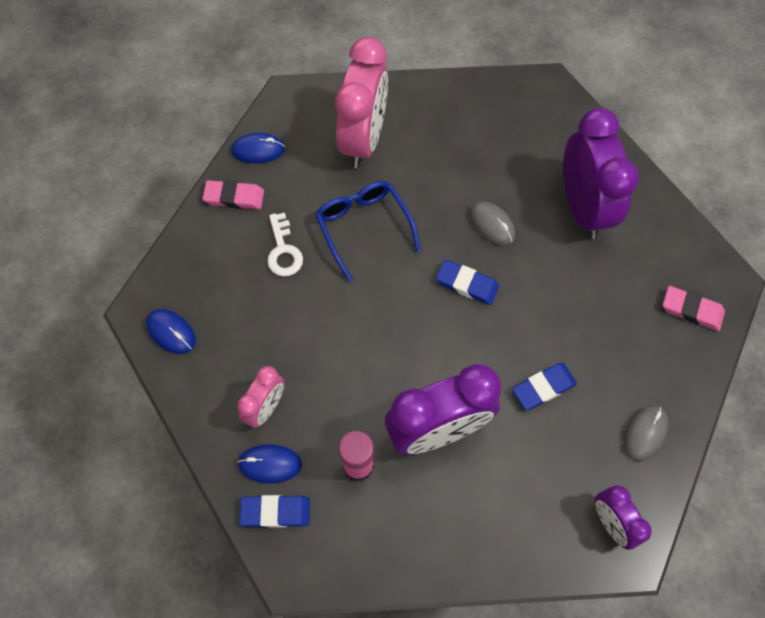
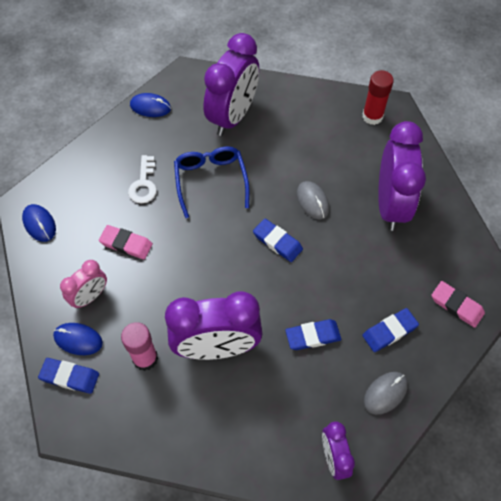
camera: 15 degrees right, 5 degrees down
pink eraser [202,180,264,209] -> pink eraser moved to [99,225,153,259]
pink clock [335,37,388,168] -> purple clock [203,33,259,136]
none -> red glue stick [362,70,394,125]
none -> blue eraser [362,308,419,352]

